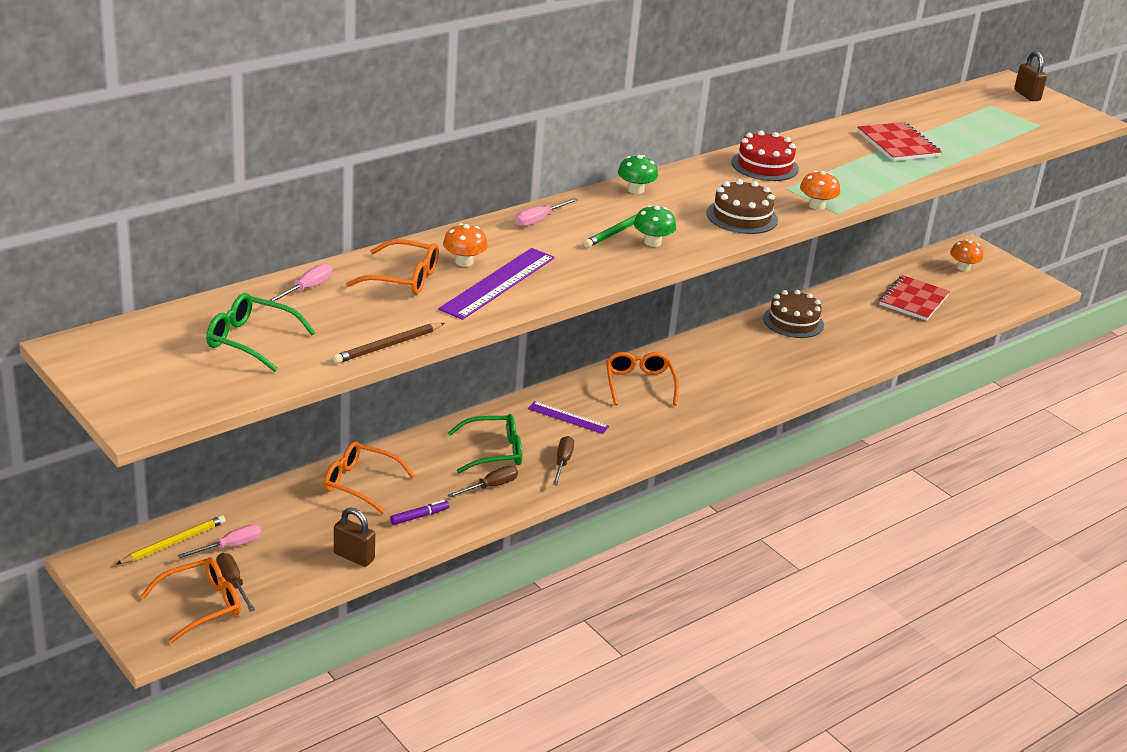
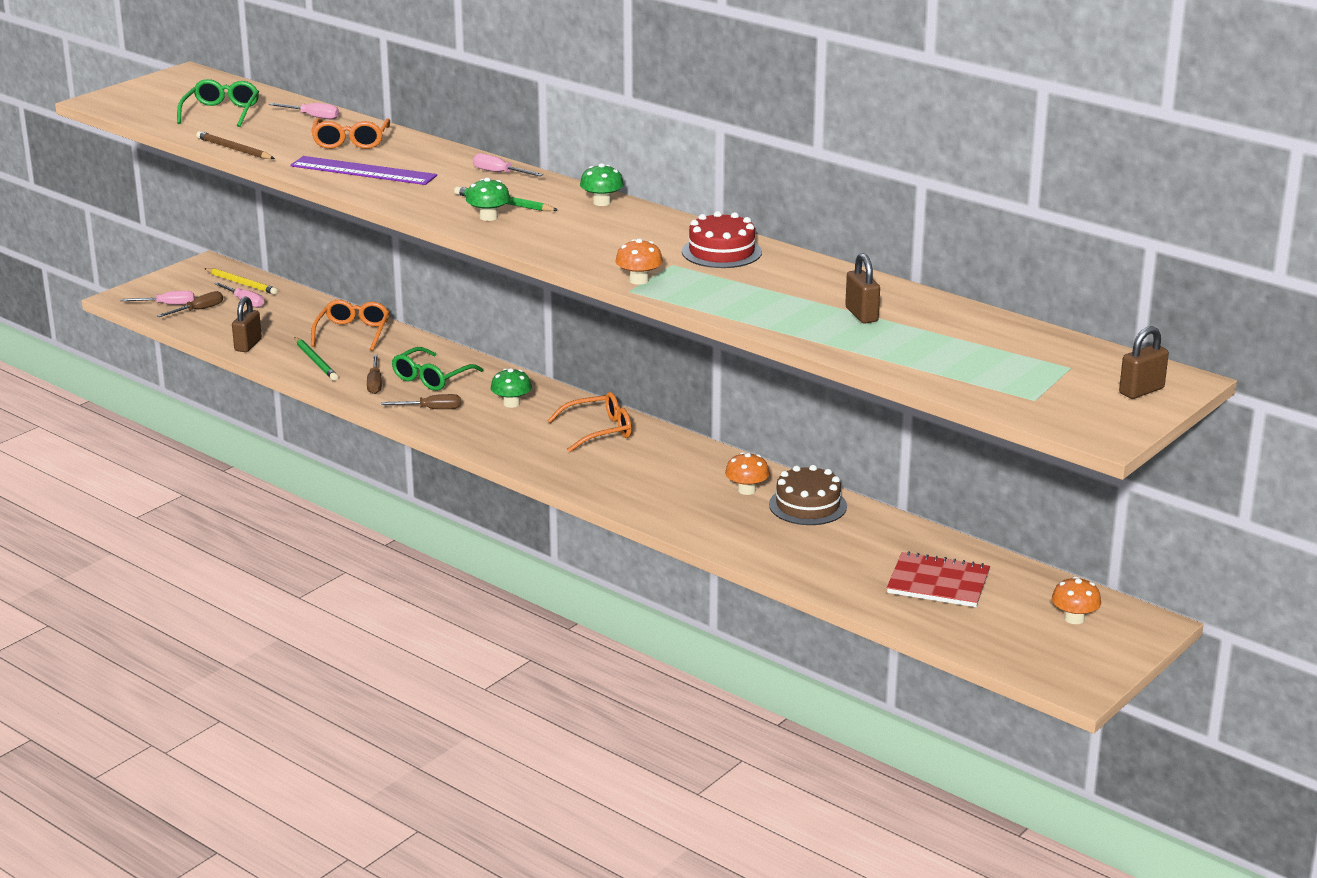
camera: 80 degrees right, 5 degrees down
orange glasses [141,557,241,643] -> pink screwdriver [121,291,195,305]
purple marker [390,500,450,525] -> green pencil [295,337,338,381]
orange mushroom [443,223,488,267] -> orange mushroom moved to [725,452,769,495]
green glasses [448,414,522,473] -> green glasses turned 60 degrees clockwise [392,347,484,391]
brown screwdriver [448,466,518,498] -> brown screwdriver turned 45 degrees clockwise [367,355,382,394]
purple ruler [528,401,609,434] -> green mushroom [491,368,532,408]
brown cake [706,179,778,234] -> none
red notebook [857,122,942,161] -> brown padlock [845,253,880,323]

